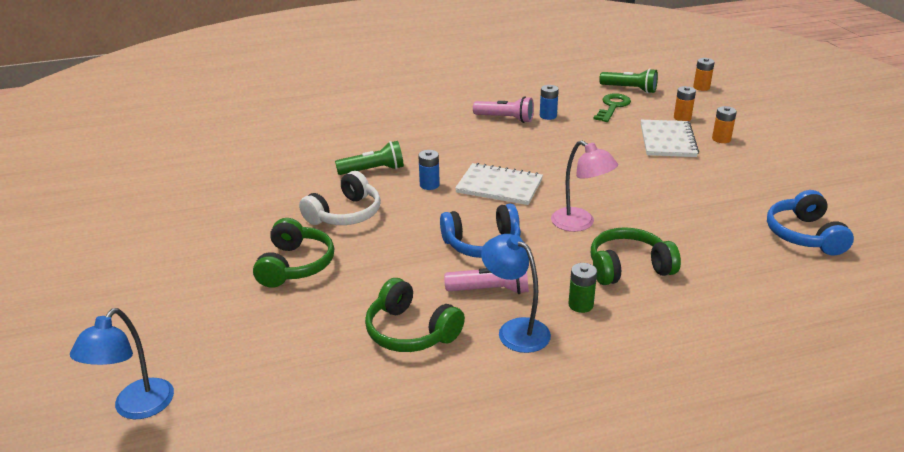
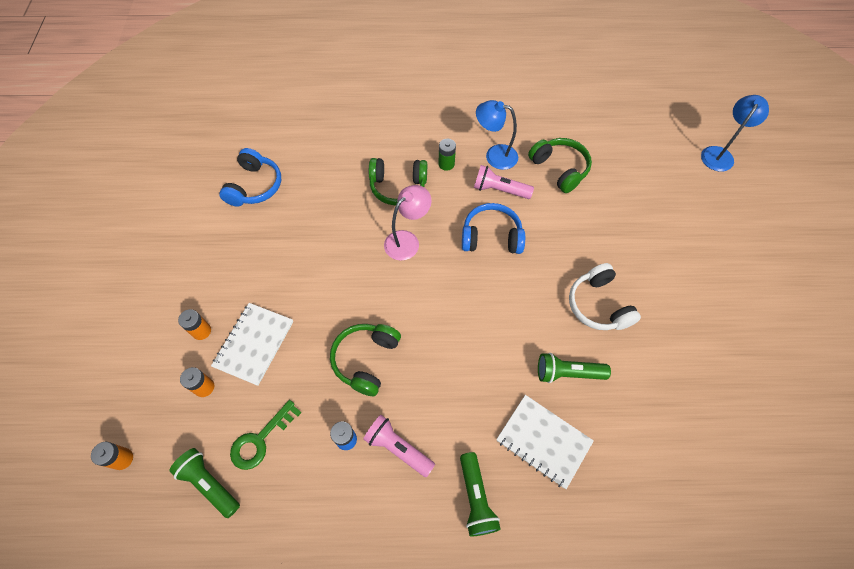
camera: 165 degrees left, 30 degrees up
green headphones [253,218,334,288] -> green headphones moved to [330,324,401,396]
white headphones [299,171,381,225] -> white headphones turned 75 degrees counterclockwise [569,263,641,330]
blue battery [418,150,440,190] -> none
white notebook [455,163,543,205] -> white notebook moved to [496,395,594,489]
blue lamp [481,234,551,353] -> blue lamp turned 135 degrees clockwise [476,100,518,170]
pink lamp [551,140,618,232] -> pink lamp turned 75 degrees clockwise [384,185,431,261]
none -> green flashlight [460,452,501,537]

